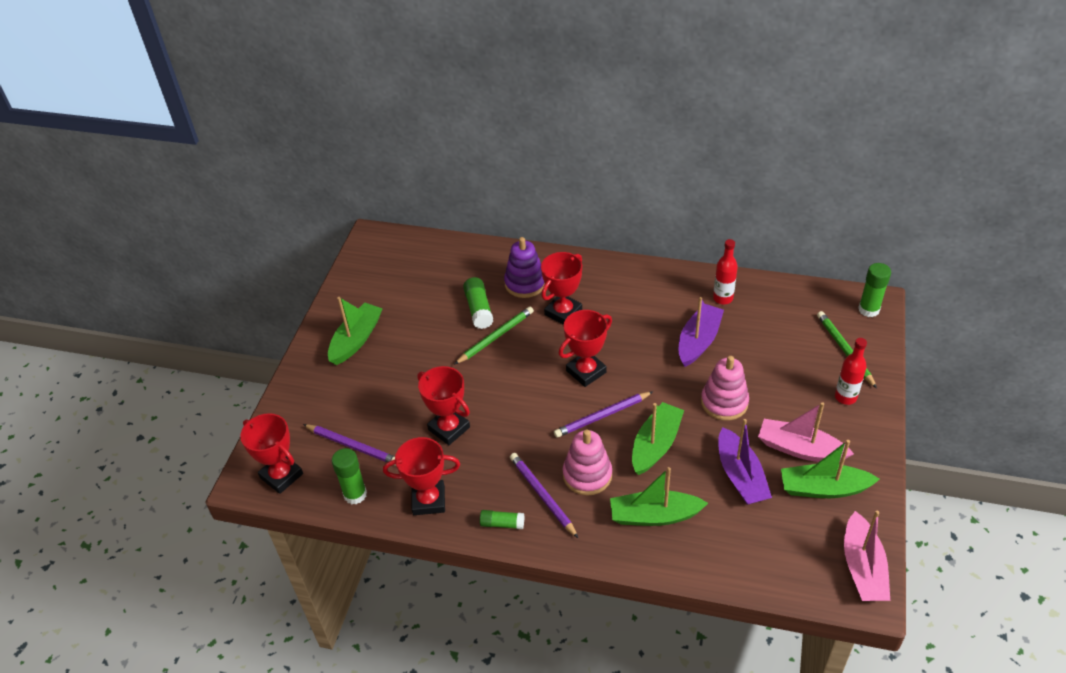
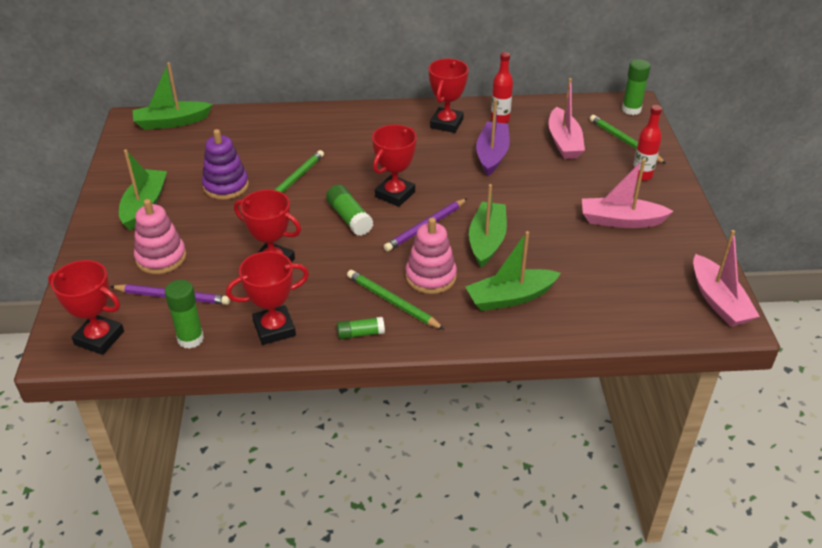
camera: 20 degrees left, 5 degrees down
green glue stick [463,277,493,329] -> green glue stick moved to [326,185,374,236]
purple stacking toy [504,237,545,298] -> purple stacking toy moved to [202,129,249,200]
purple pencil [510,453,578,538] -> green pencil [347,270,445,330]
red trophy [541,252,582,325] -> red trophy moved to [429,59,469,133]
pink stacking toy [701,356,749,421] -> pink stacking toy moved to [134,199,186,274]
purple boat [718,419,772,505] -> none
green boat [781,440,879,498] -> green boat moved to [133,62,213,130]
none -> pink boat [549,78,585,159]

